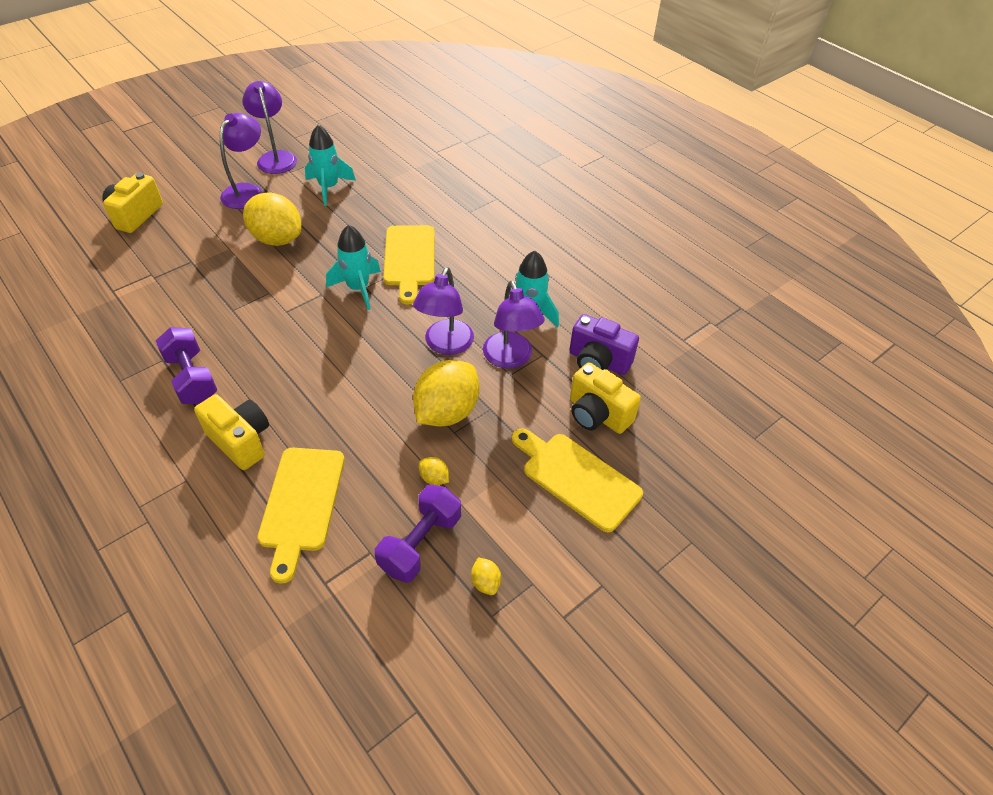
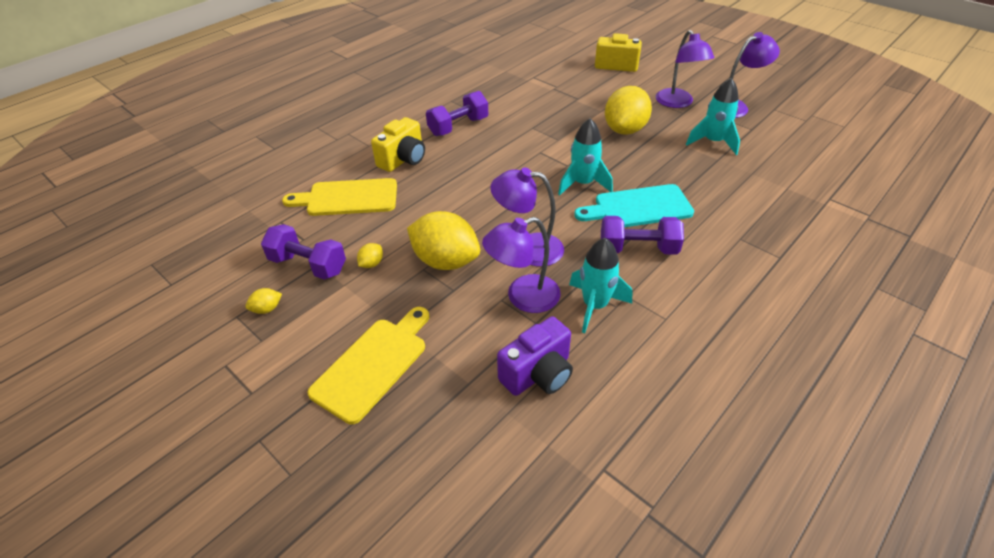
camera: 85 degrees right, 5 degrees down
purple lamp [220,113,263,209] -> purple lamp turned 60 degrees clockwise [656,30,714,108]
yellow cutting board [383,225,435,305] -> turquoise cutting board [574,184,694,227]
purple camera [569,314,639,375] -> purple camera turned 150 degrees counterclockwise [497,316,573,396]
yellow camera [570,362,641,434] -> none
none -> purple dumbbell [601,216,684,255]

